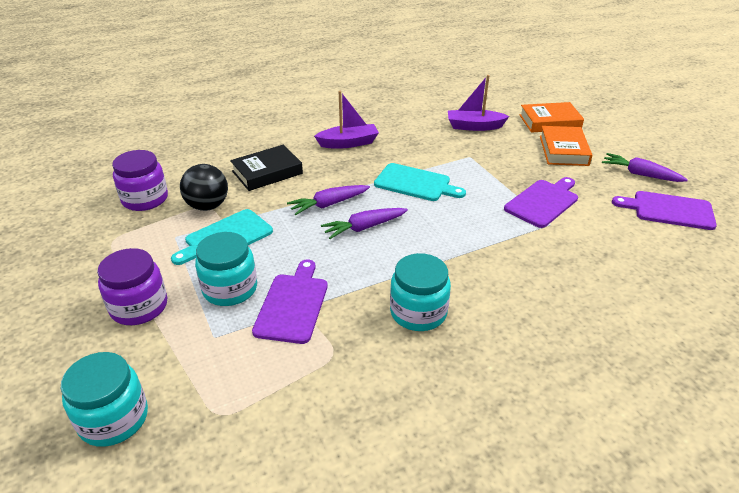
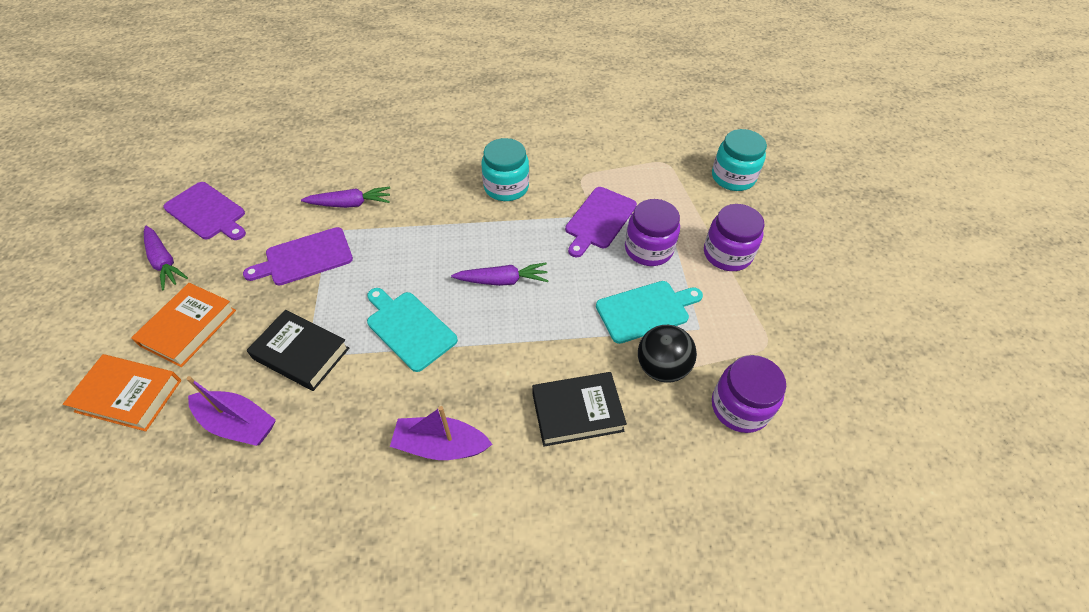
camera: 160 degrees left, 15 degrees up
turquoise jar [195,232,257,306] -> purple jar [625,199,680,266]
purple carrot [287,185,370,215] -> purple carrot moved to [301,187,390,208]
none -> black book [247,310,349,391]

